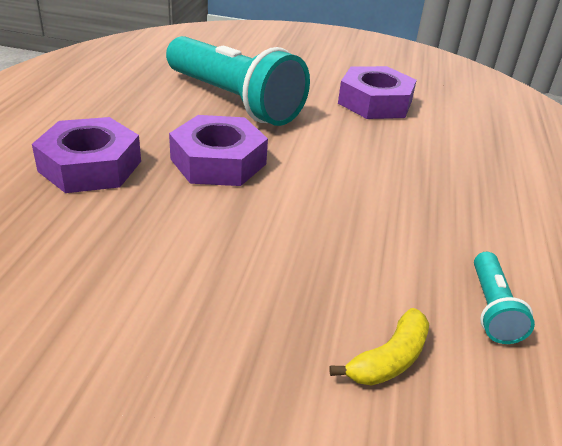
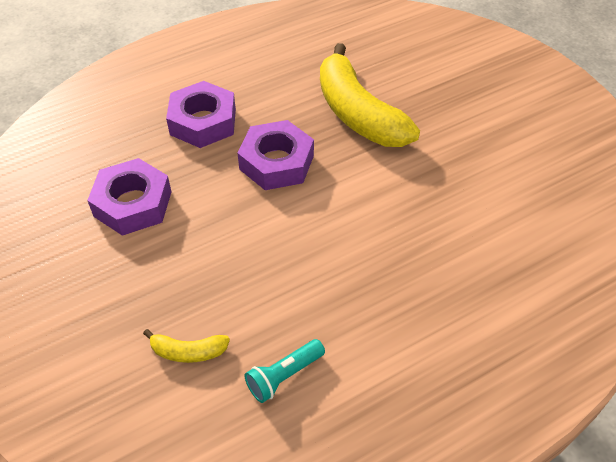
camera: 50 degrees right, 15 degrees up
turquoise flashlight [166,36,310,126] -> yellow banana [320,43,420,147]
purple nut [338,66,417,119] -> purple nut moved to [87,158,172,236]

